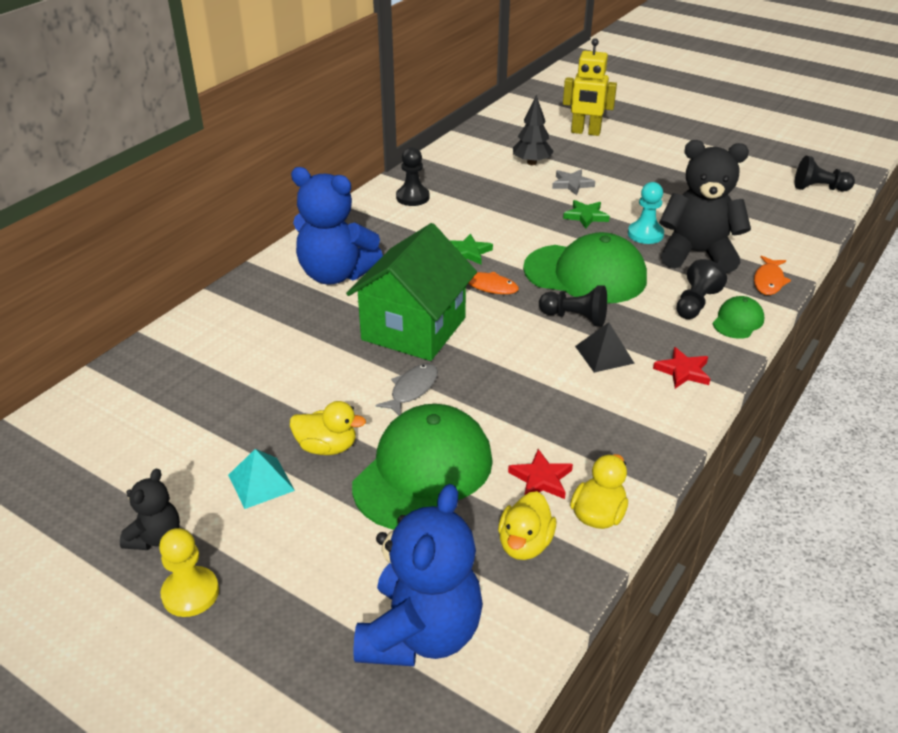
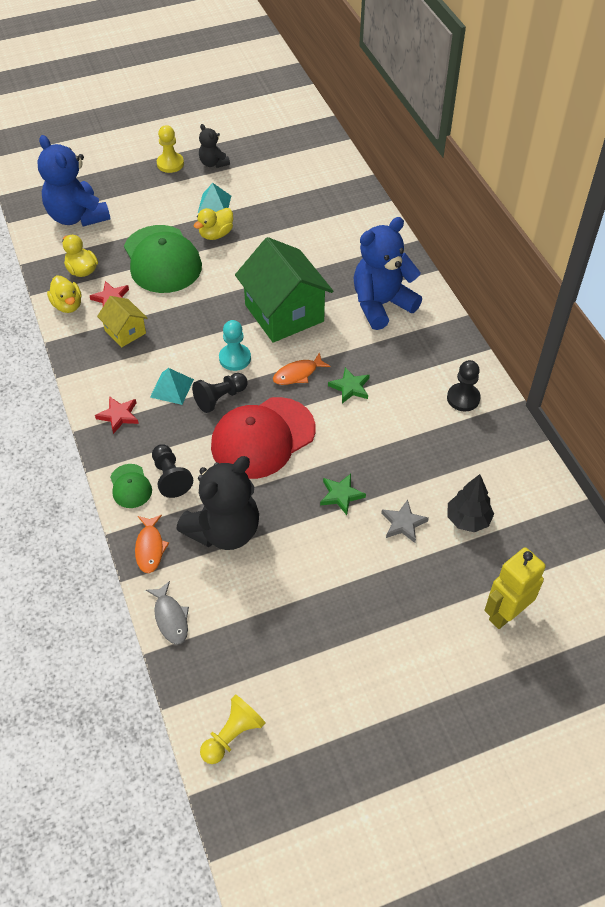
camera: 125 degrees right, 15 degrees up
grey fish [376,363,438,415] -> grey fish moved to [146,581,189,645]
green cap [523,232,647,303] -> red cap [211,397,315,479]
black pyramid [575,323,635,373] -> turquoise pyramid [150,368,194,405]
turquoise pawn [628,182,664,244] -> turquoise pawn moved to [219,320,251,371]
orange fish [754,256,791,295] -> orange fish turned 150 degrees counterclockwise [135,515,169,573]
black pawn [794,156,855,191] -> yellow pawn [200,694,265,764]
none -> yellow house [97,296,147,347]

